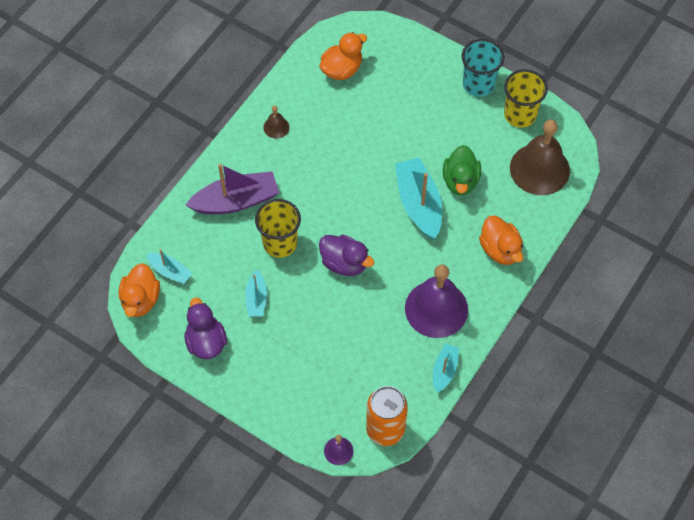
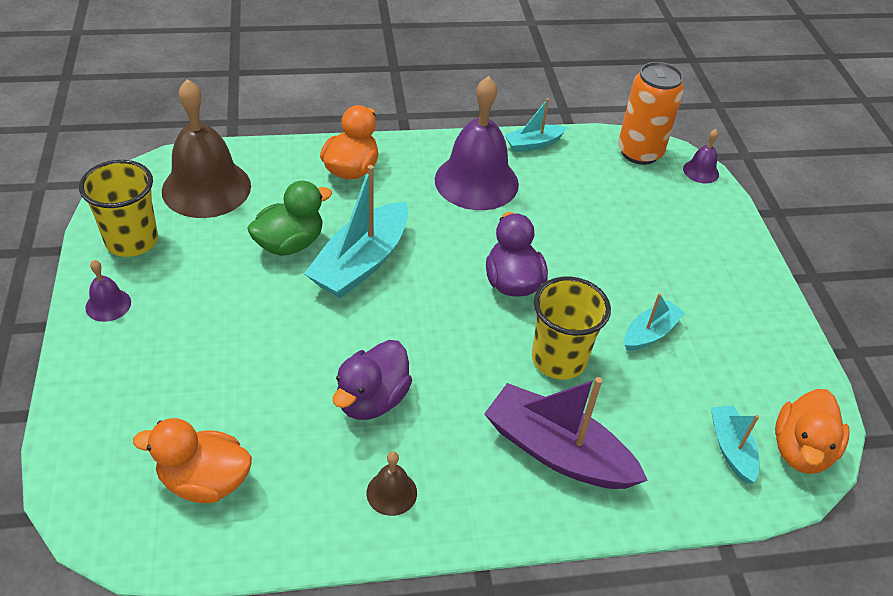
camera: 135 degrees left, 15 degrees down
orange duck [119,263,160,317] -> orange duck turned 150 degrees clockwise [775,389,850,474]
purple duck [185,298,227,359] -> purple duck moved to [333,340,412,420]
turquoise cup [462,39,505,97] -> purple bell [85,260,131,322]

